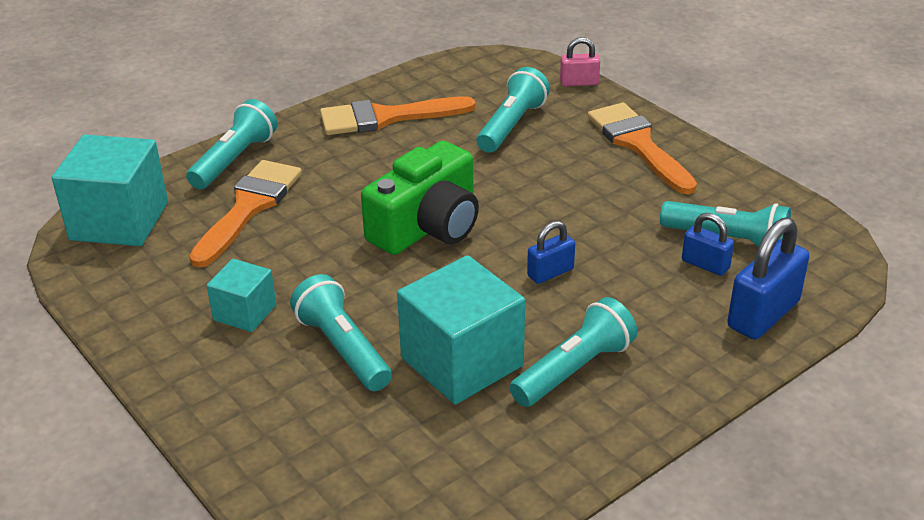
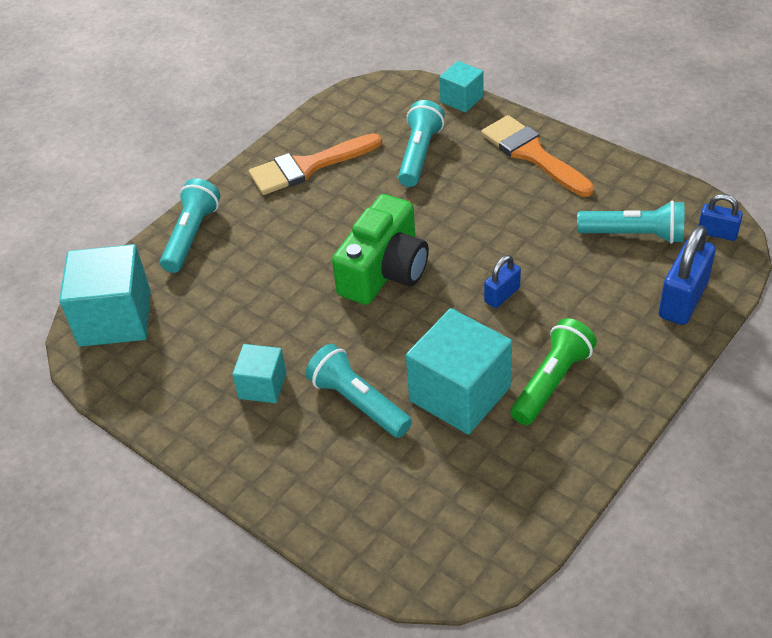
camera: 10 degrees left, 10 degrees up
orange brush [189,160,302,268] -> none
turquoise flashlight [510,297,637,407] -> green flashlight [510,318,597,425]
pink padlock [560,37,600,86] -> turquoise cube [439,61,484,113]
blue padlock [682,213,734,276] -> blue padlock moved to [698,194,743,241]

